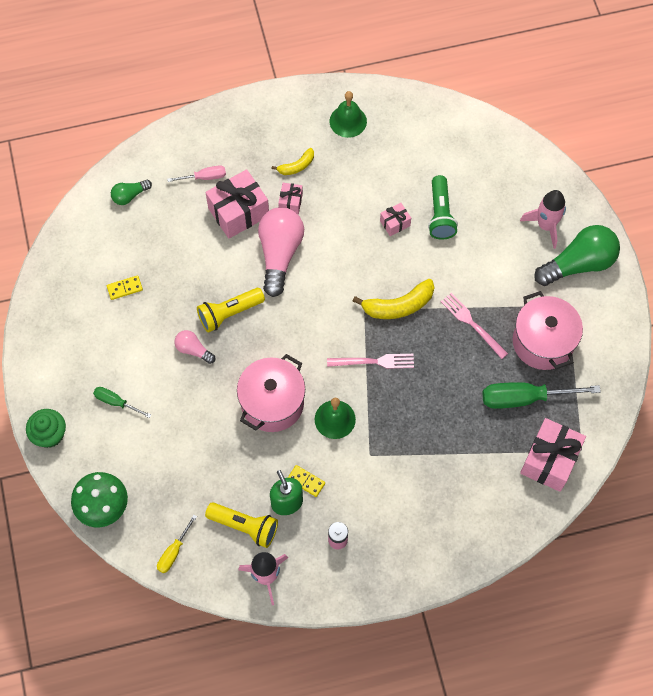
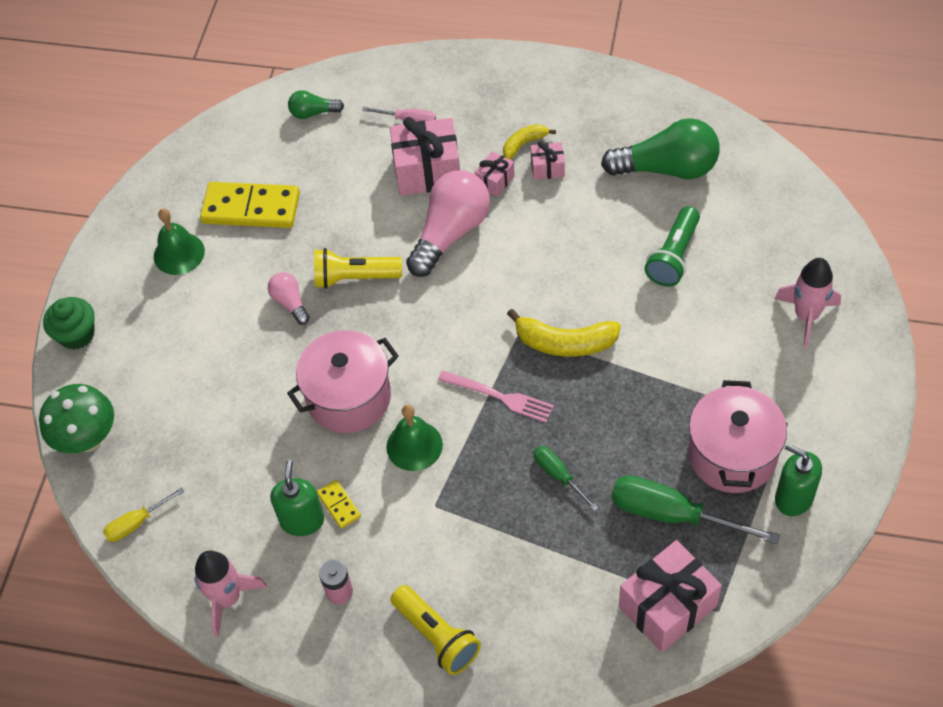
camera: 30 degrees right, 10 degrees down
green screwdriver [93,387,151,418] -> green screwdriver moved to [534,446,598,511]
yellow domino [107,275,143,300] -> yellow domino [200,182,300,228], size x2.20
yellow flashlight [205,502,278,548] -> yellow flashlight moved to [391,585,481,675]
yellow banana [272,148,314,175] -> yellow banana turned 150 degrees clockwise [503,124,556,160]
green bell [330,91,367,138] -> green bell moved to [154,208,205,275]
pink gift [380,203,411,236] -> pink gift moved to [531,141,565,180]
pink fork [441,293,508,359] -> none
green light bulb [534,225,620,286] -> green light bulb moved to [601,118,720,179]
none -> green soap dispenser [775,444,822,516]

